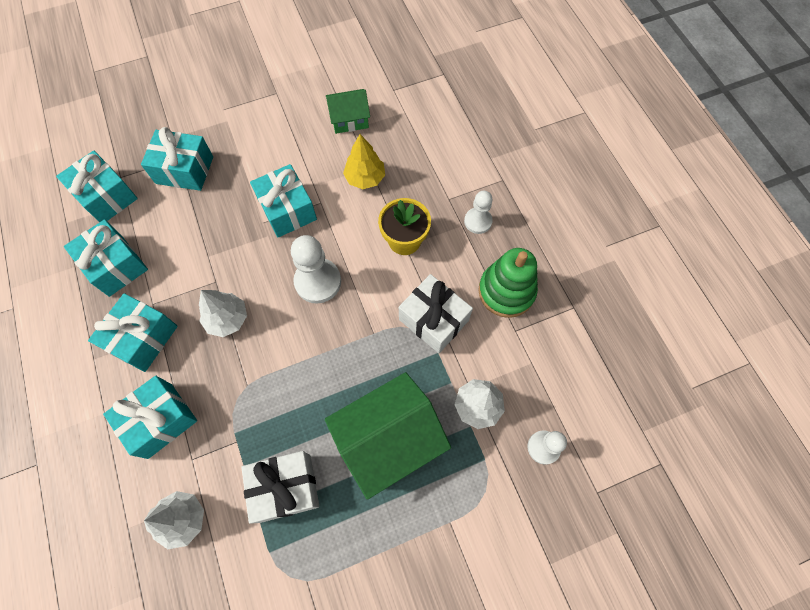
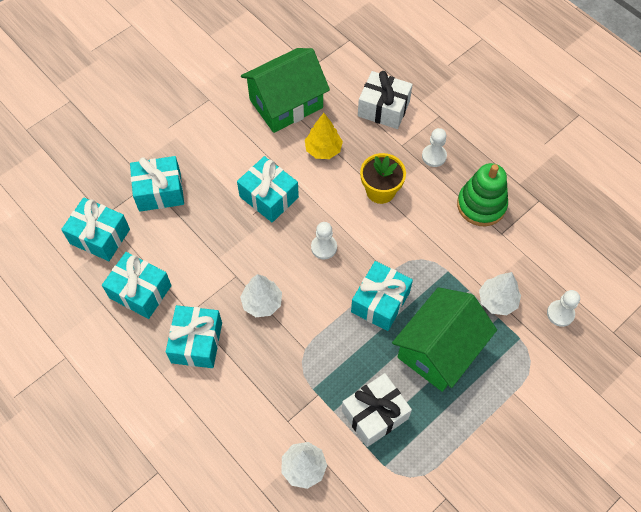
camera: 20 degrees left, 5 degrees down
turquoise gift [103,376,197,459] -> turquoise gift moved to [351,261,413,331]
white pawn [291,235,341,303] -> white pawn [311,222,337,259], size x0.63
green house [326,89,370,134] -> green house [241,48,330,133], size x1.84
white gift [399,274,473,353] -> white gift moved to [358,71,413,129]

